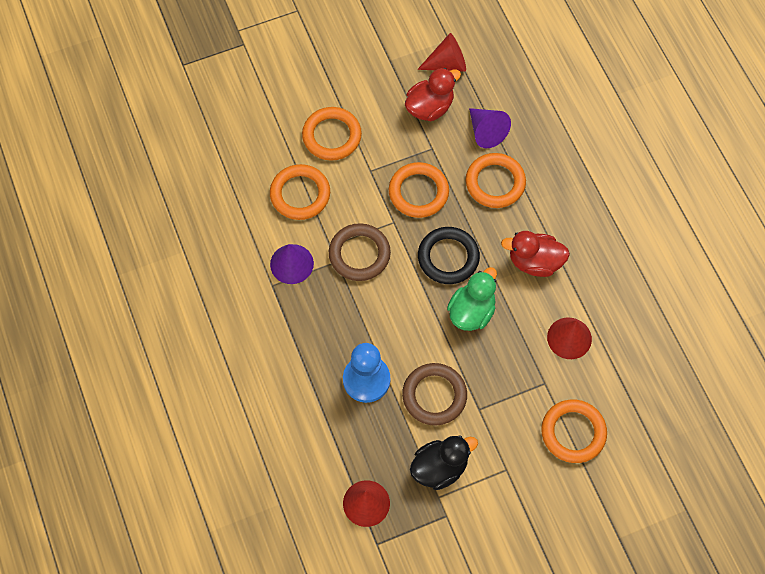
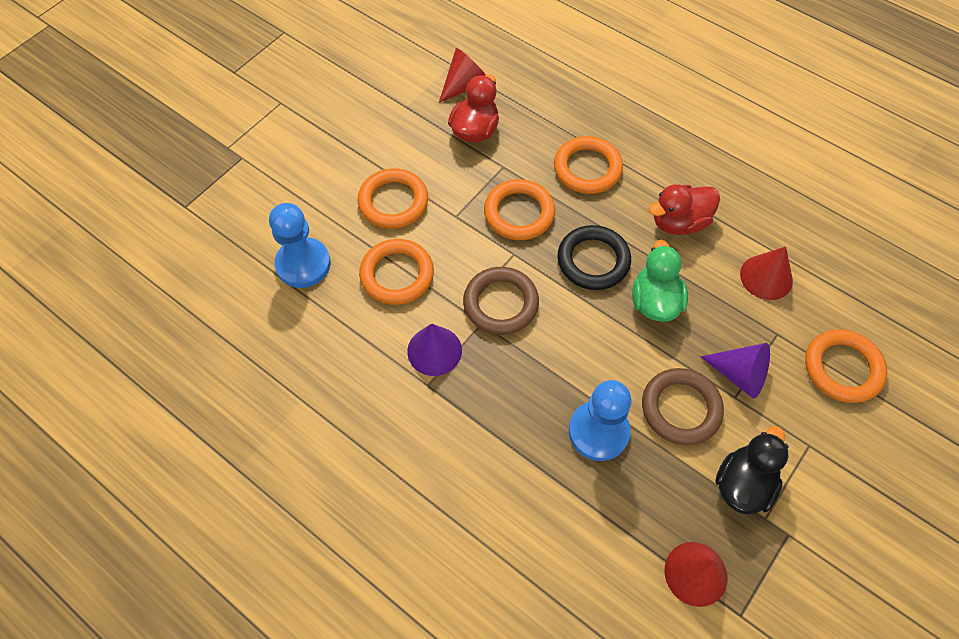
camera: 30 degrees left, 5 degrees down
purple cone [469,108,511,149] -> purple cone moved to [701,343,770,399]
none -> blue pawn [269,203,331,288]

